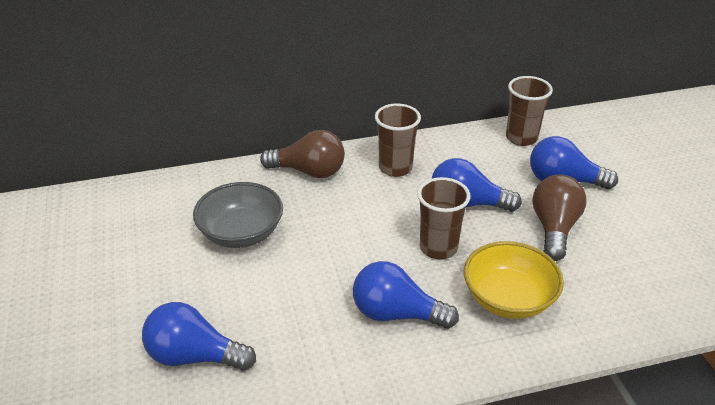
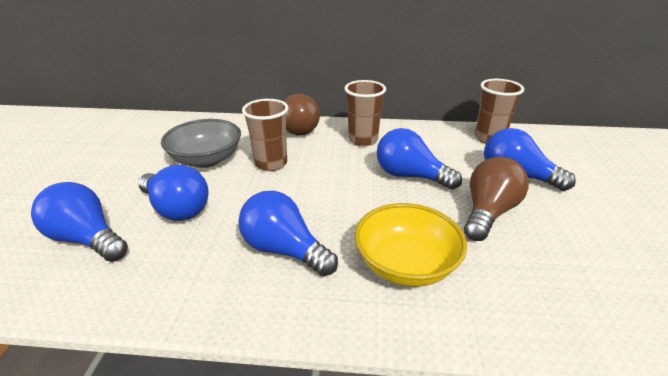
camera: 20 degrees right, 5 degrees down
brown cup [417,177,470,259] -> brown cup moved to [242,99,288,171]
none -> blue light bulb [138,165,208,221]

